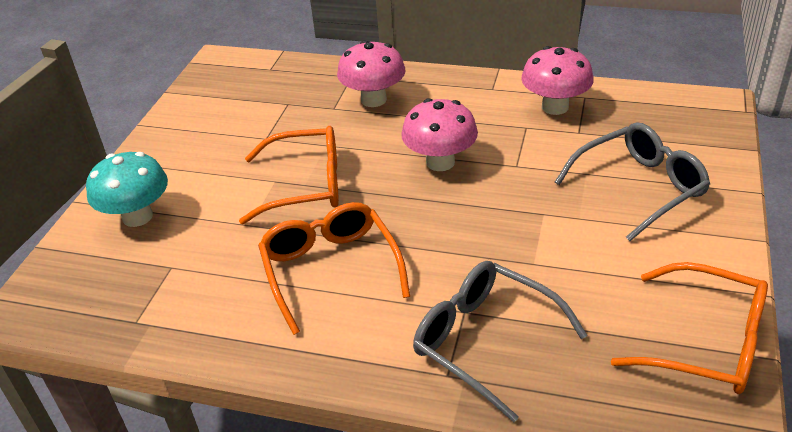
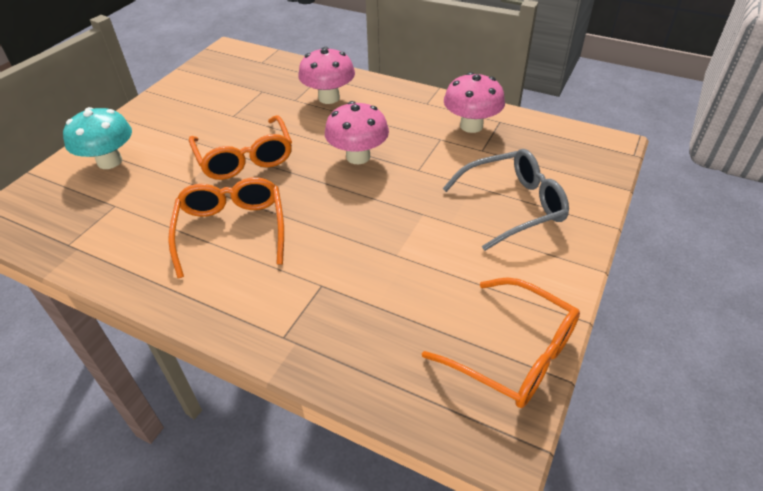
camera: 10 degrees right, 5 degrees up
orange glasses [239,126,339,224] -> orange glasses turned 60 degrees clockwise [189,115,292,180]
grey glasses [413,261,588,422] -> none

